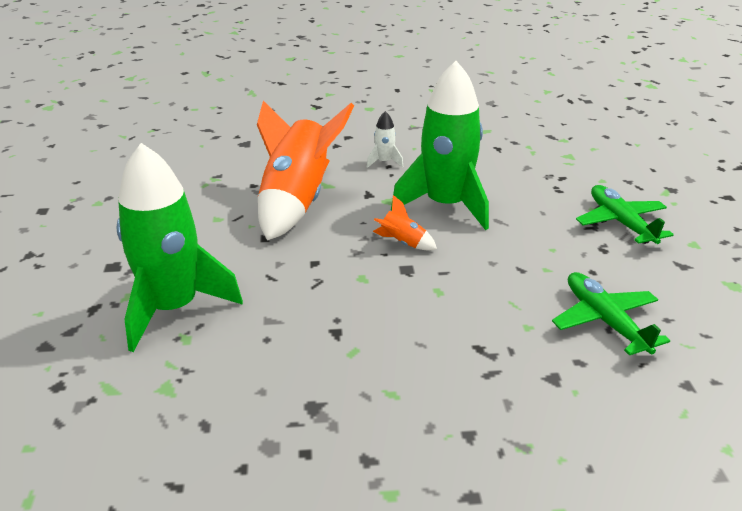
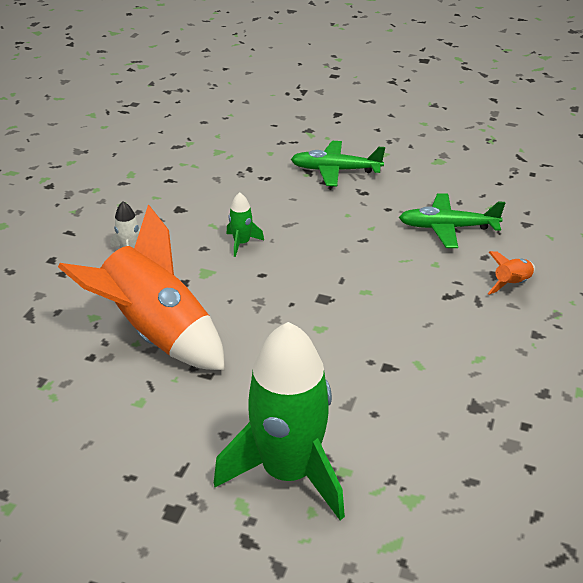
camera: 65 degrees left, 5 degrees up
orange rocket [373,195,437,251] -> orange rocket moved to [488,251,535,295]
green rocket [391,61,489,230] -> green rocket [227,192,264,257], size x0.41

